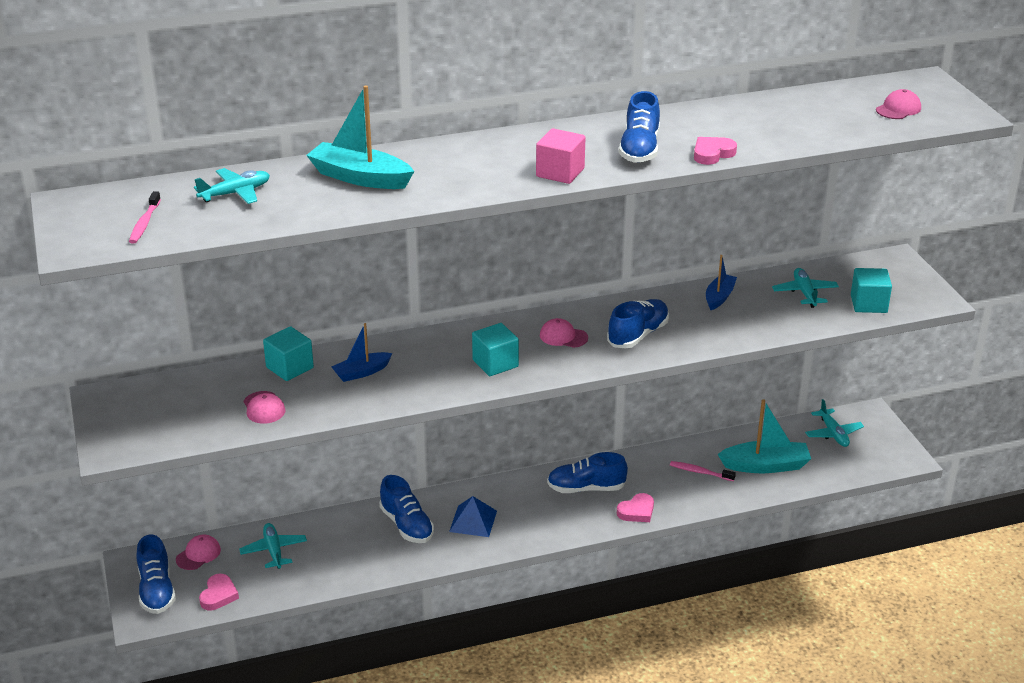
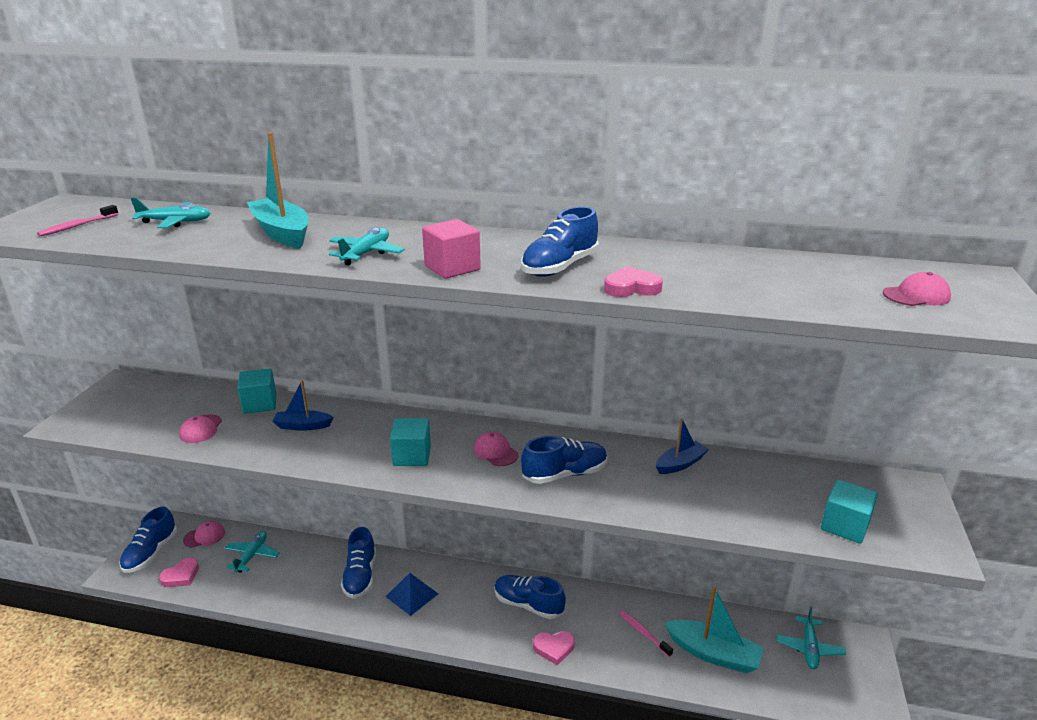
camera: 30 degrees right, 5 degrees down
turquoise plane [772,268,839,308] -> turquoise plane moved to [329,227,405,266]

